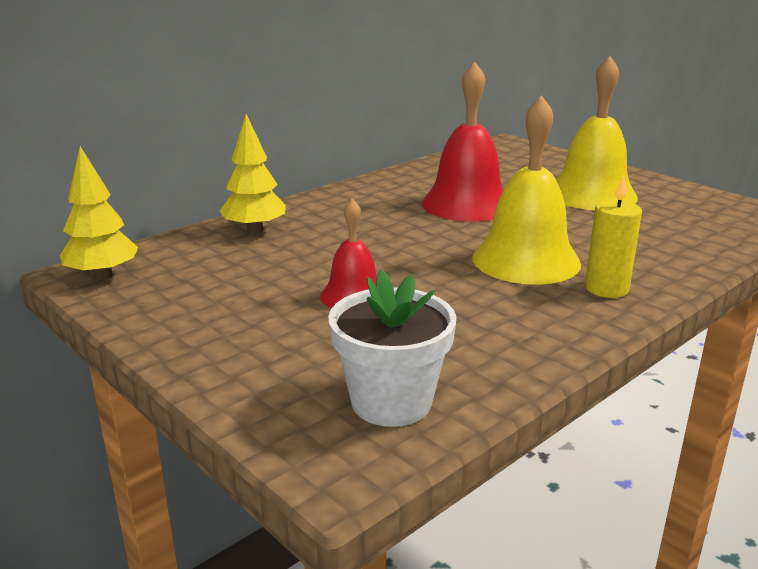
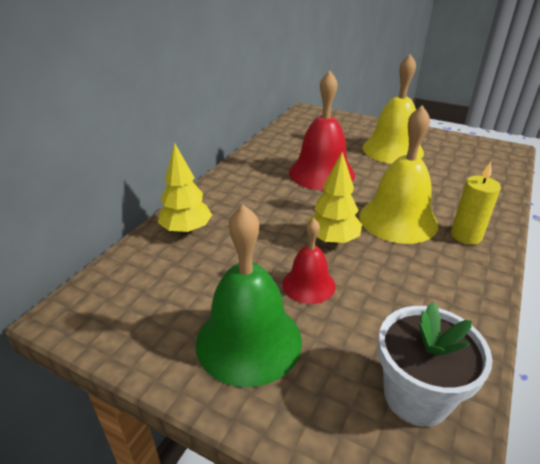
camera: 20 degrees left, 10 degrees up
yellow tree [60,146,138,280] -> yellow tree moved to [307,152,362,245]
none -> green bell [196,205,302,387]

